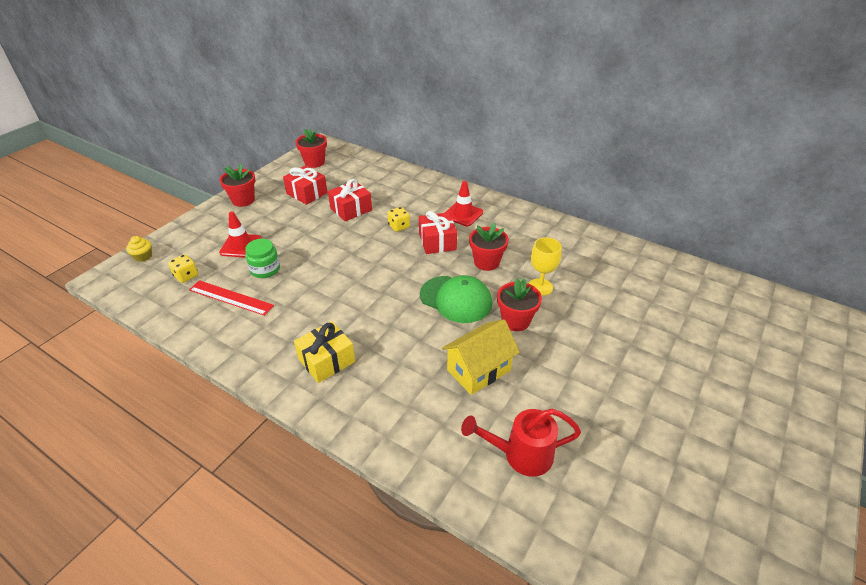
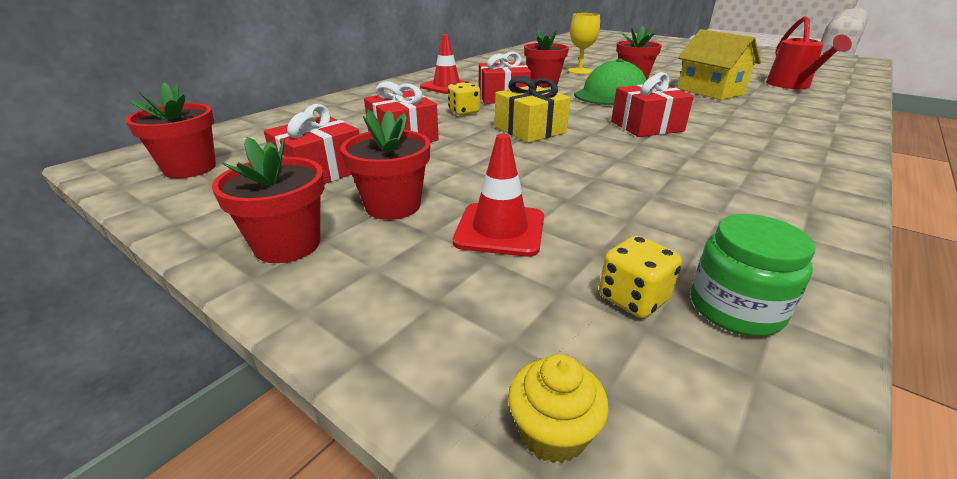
camera: 85 degrees left, 10 degrees down
red ruler [189,280,274,316] -> none
green jar [245,239,280,278] -> green jar moved to [691,214,816,336]
yellow gift [294,321,355,383] -> yellow gift moved to [495,76,570,143]
none -> red flower pot [341,110,430,220]
none -> red gift [611,72,694,137]

